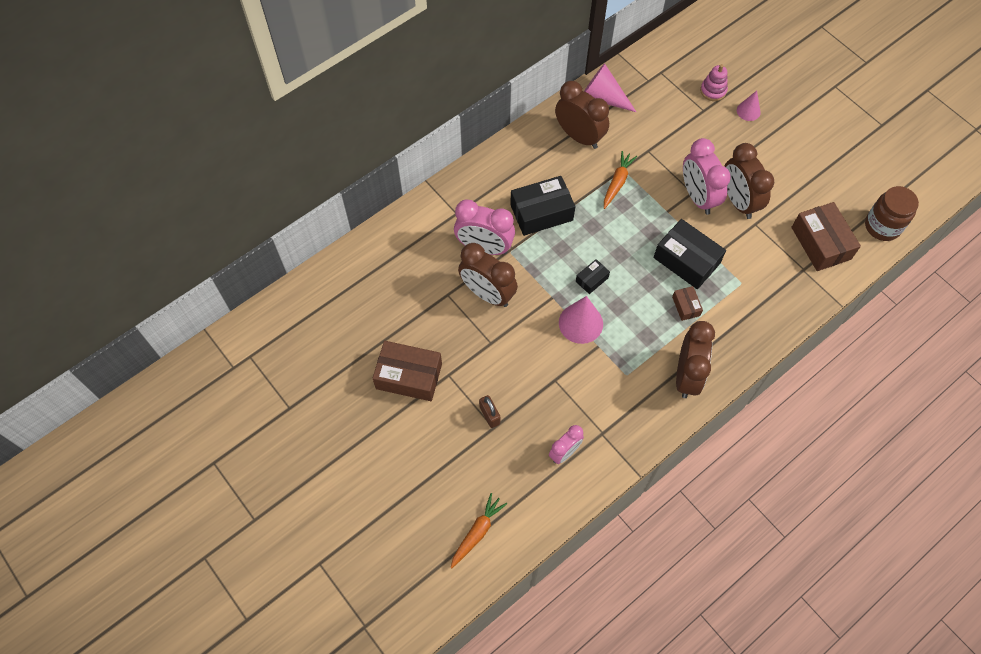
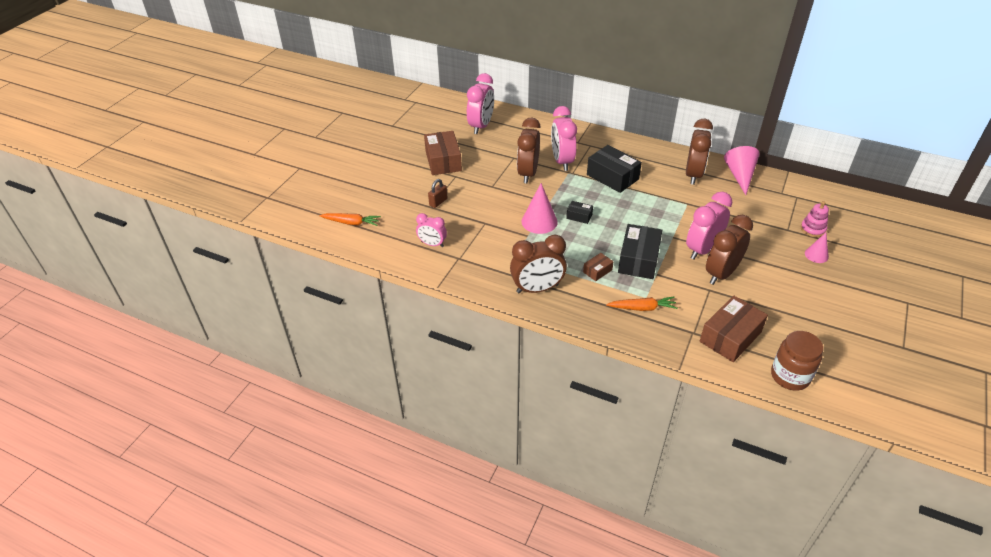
camera: 65 degrees right, 20 degrees down
orange carrot [604,151,637,209] -> orange carrot moved to [606,297,678,311]
none -> pink clock [467,73,494,134]

